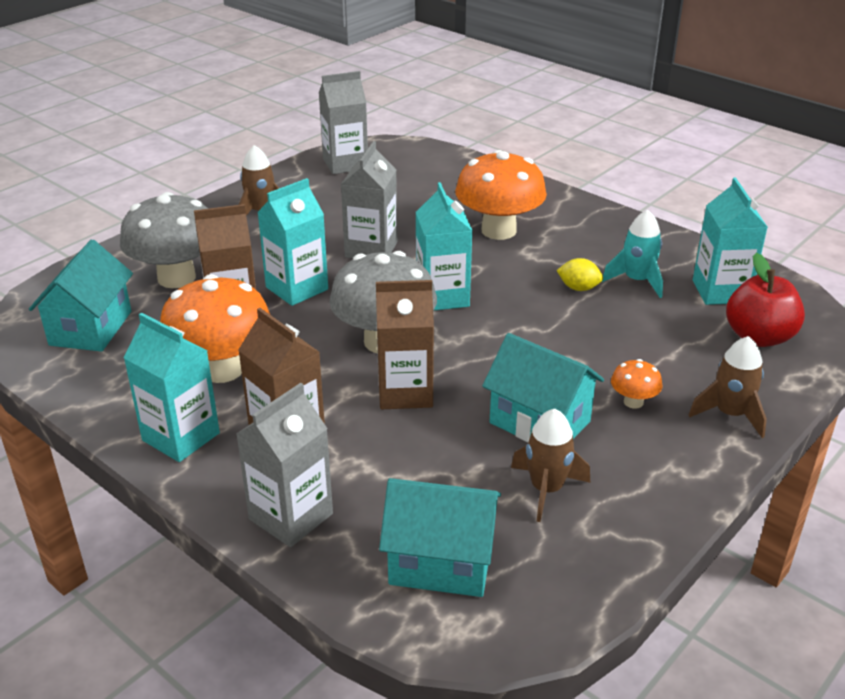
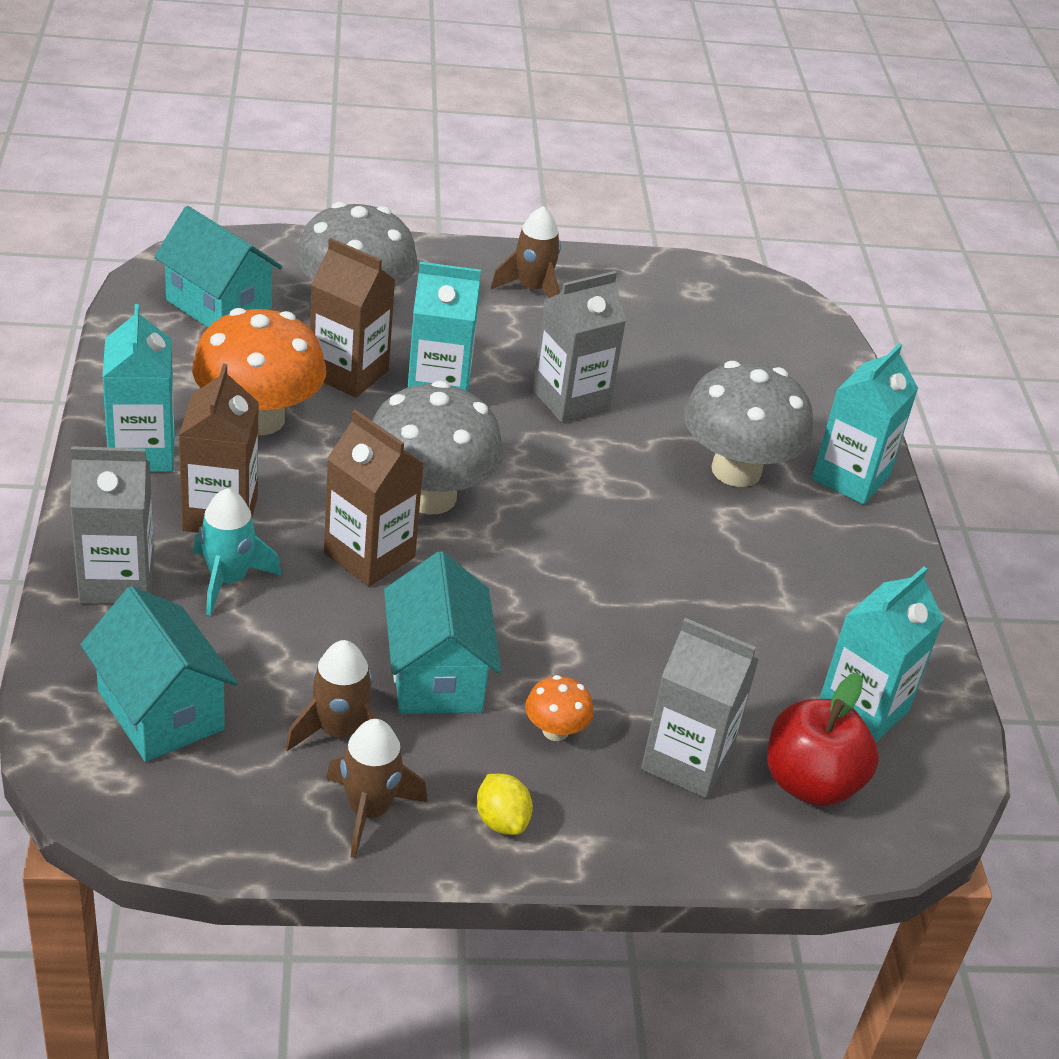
camera: 40 degrees right, 5 degrees up
turquoise house [29,240,133,352] -> turquoise house turned 75 degrees clockwise [154,206,282,328]
grey carton [319,71,368,174] -> grey carton moved to [641,618,759,798]
turquoise carton [416,182,473,310] -> turquoise carton moved to [812,343,918,505]
orange mushroom [455,150,547,240] -> grey mushroom [683,361,813,487]
yellow lemon [556,258,603,291] -> yellow lemon moved to [477,774,533,835]
turquoise rocket [602,210,663,298] -> turquoise rocket moved to [194,488,282,616]
brown rocket [689,336,767,438] -> brown rocket moved to [326,719,427,858]

